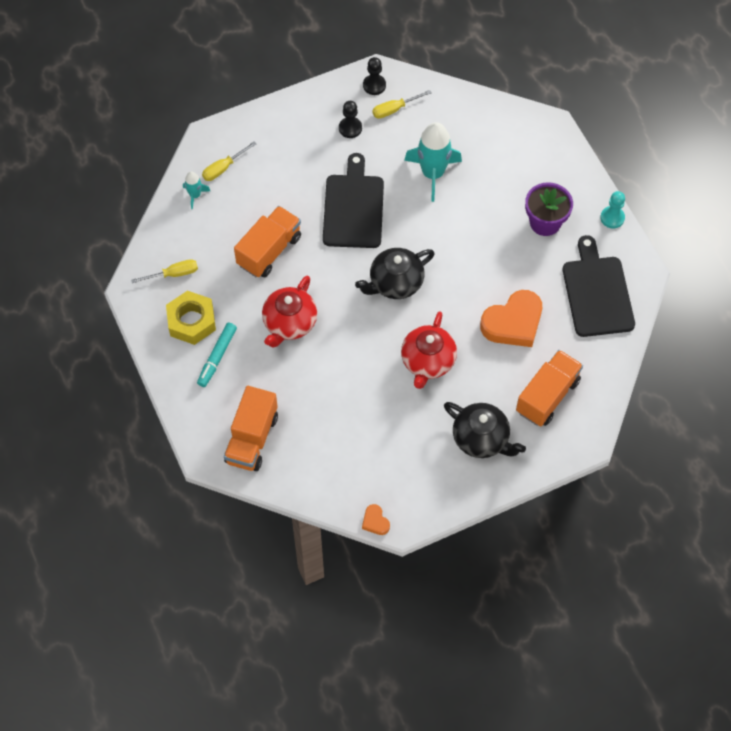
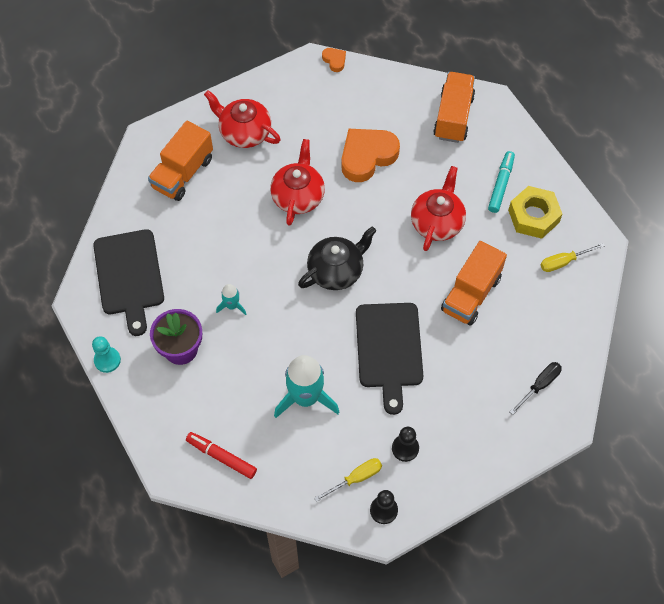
camera: 175 degrees right, 0 degrees up
turquoise rocket [183,172,210,209] -> turquoise rocket moved to [216,284,246,315]
yellow screwdriver [202,141,256,181] -> black screwdriver [510,362,562,415]
black teapot [444,402,526,458] -> red teapot [204,90,281,148]
orange heart [480,290,542,347] -> orange heart moved to [341,129,400,182]
none -> red marker [186,432,257,479]

